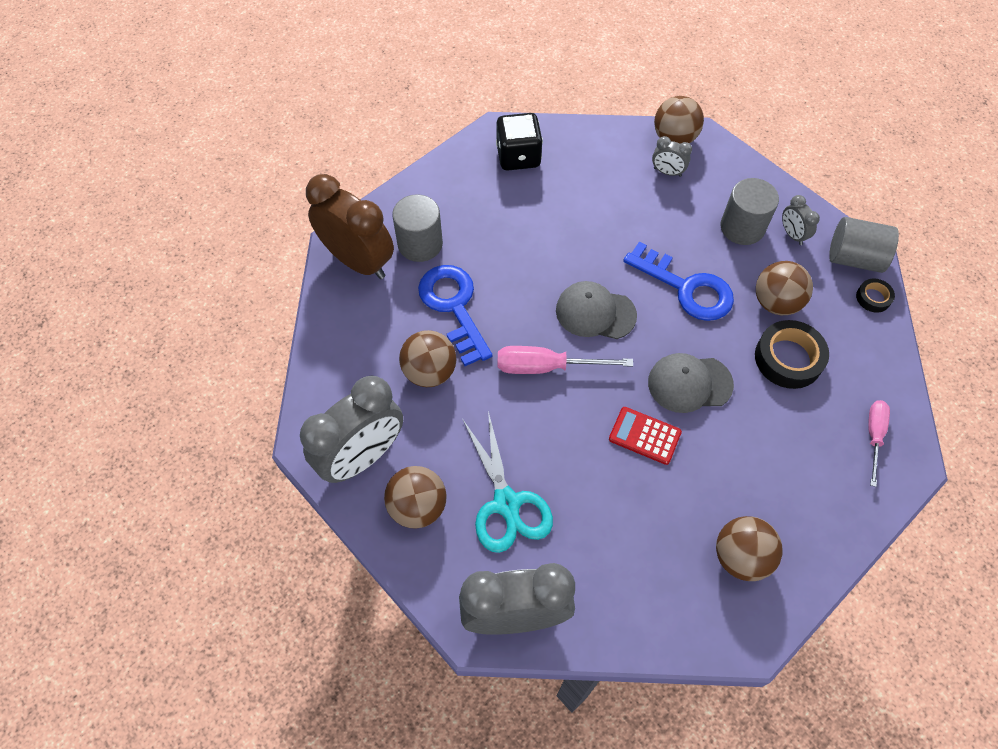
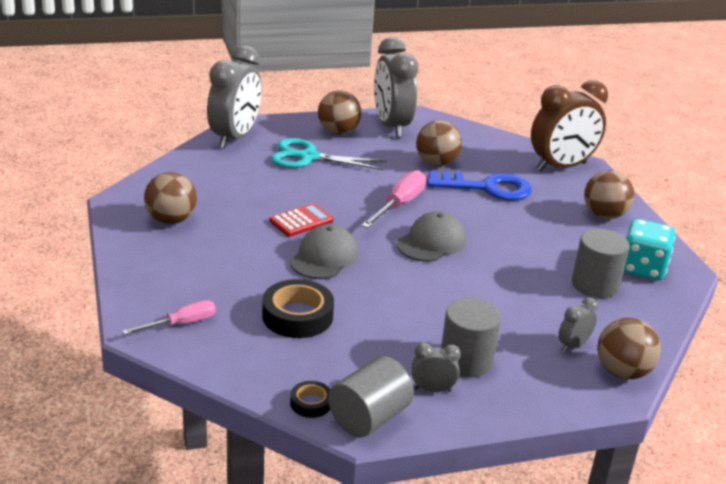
camera: 115 degrees right, 30 degrees down
grey cylinder [392,194,443,262] -> grey cylinder moved to [572,229,630,298]
black dice [496,113,543,171] -> turquoise dice [624,219,675,280]
blue key [623,241,734,321] -> none
brown ball [756,261,813,315] -> brown ball moved to [584,170,634,219]
pink screwdriver [868,400,890,487] -> pink screwdriver turned 75 degrees counterclockwise [122,300,216,335]

